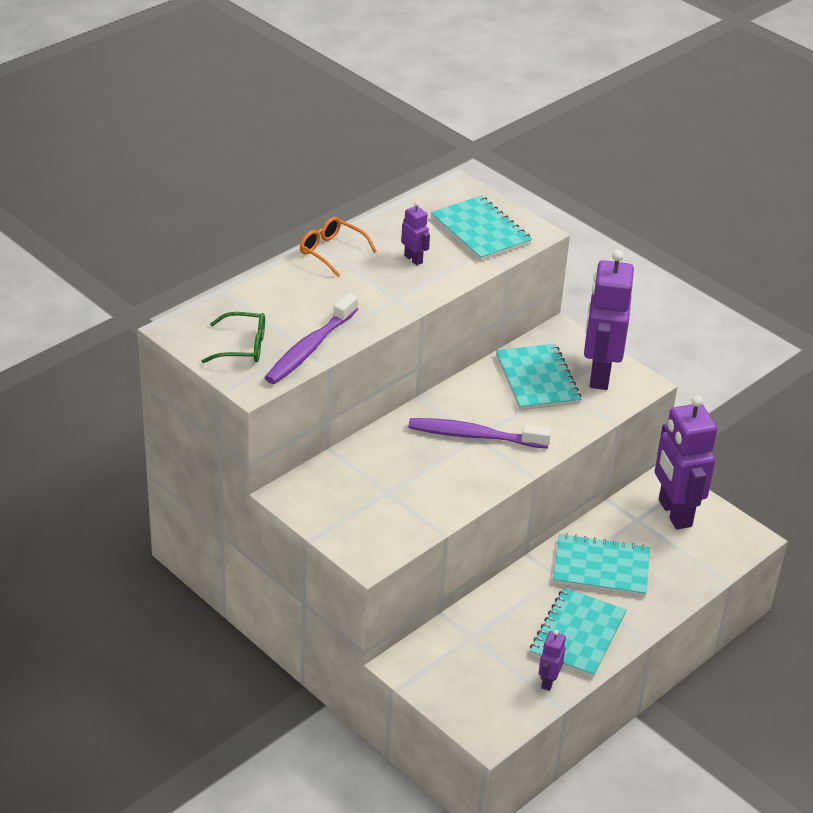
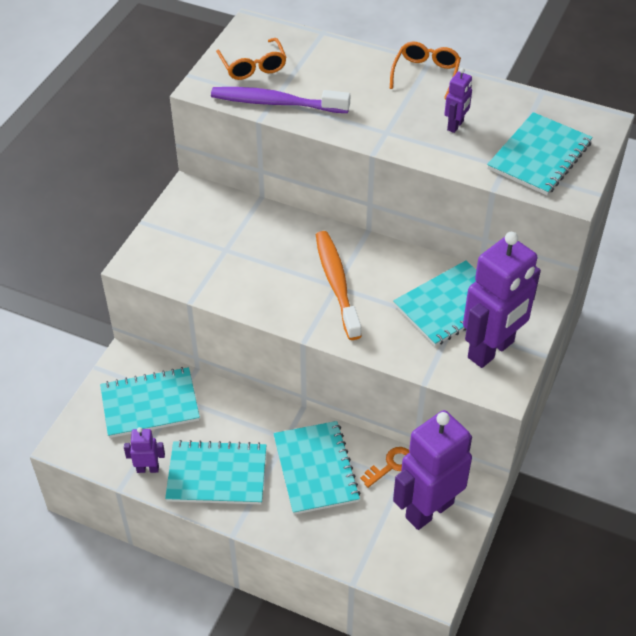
camera: 70 degrees right, 10 degrees up
green glasses [202,312,265,363] -> orange glasses [216,38,287,80]
purple toothbrush [408,418,551,448] -> orange toothbrush [316,231,362,340]
purple robot [584,250,634,390] -> purple robot turned 150 degrees clockwise [463,232,541,368]
none -> turquoise notebook [100,367,200,438]
none -> orange key [360,447,410,488]

